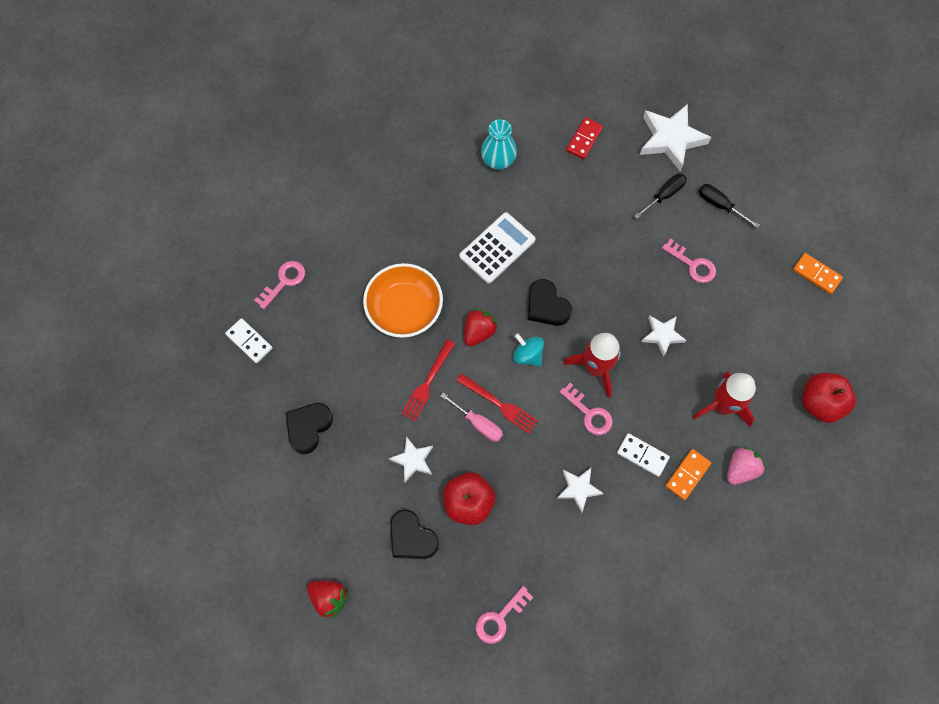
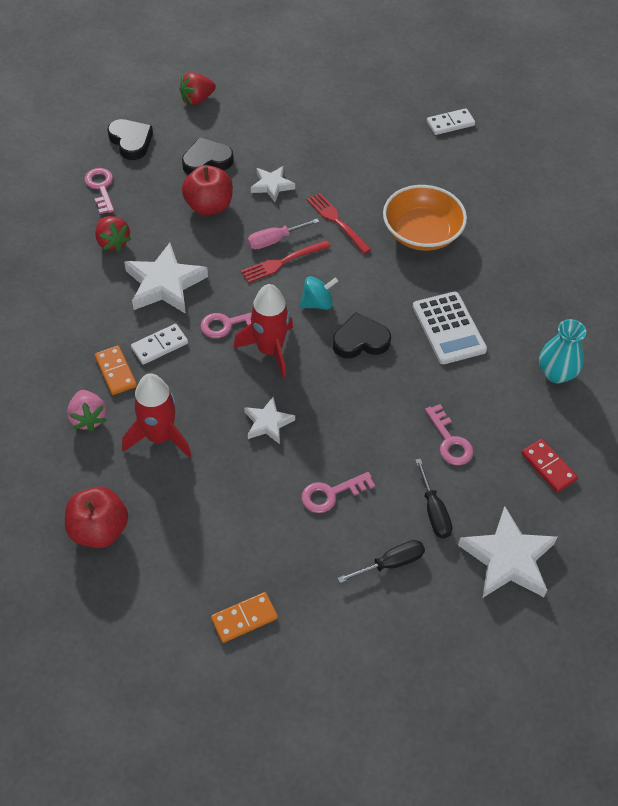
camera: 115 degrees right, 15 degrees down
pink key [254,261,305,309] -> pink key moved to [425,404,474,465]
black heart [286,403,333,454] -> black heart moved to [107,119,153,160]
red strawberry [464,309,498,347] -> red strawberry moved to [95,216,131,251]
white star [557,468,604,513] -> white star [124,243,208,314], size x1.75

